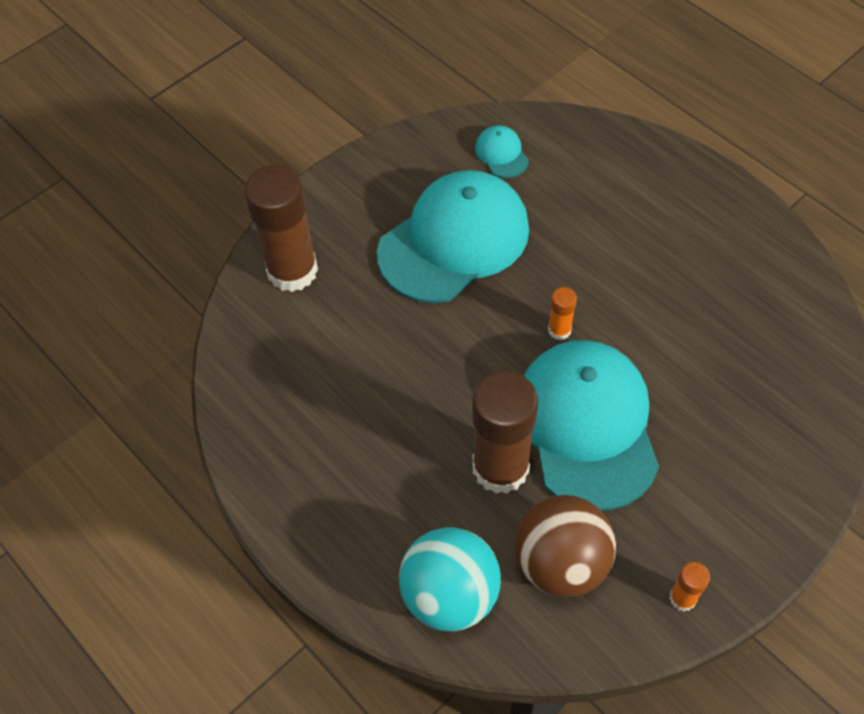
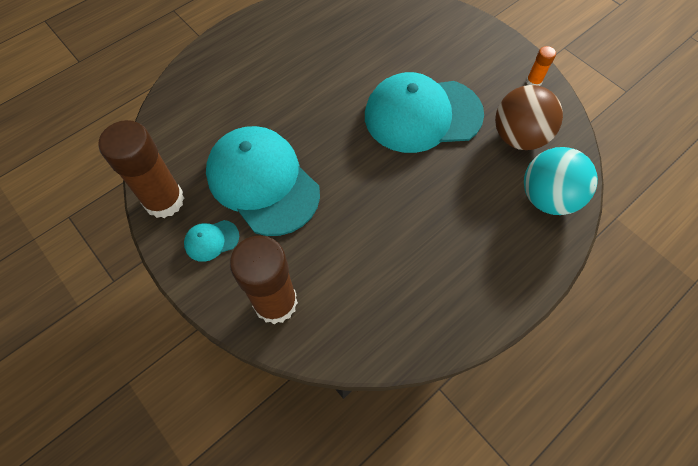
camera: 90 degrees left, 5 degrees up
brown glue stick [472,371,538,494] -> brown glue stick moved to [98,120,184,218]
turquoise cap [475,125,529,178] -> turquoise cap moved to [184,220,239,262]
orange glue stick [548,287,577,340] -> none

